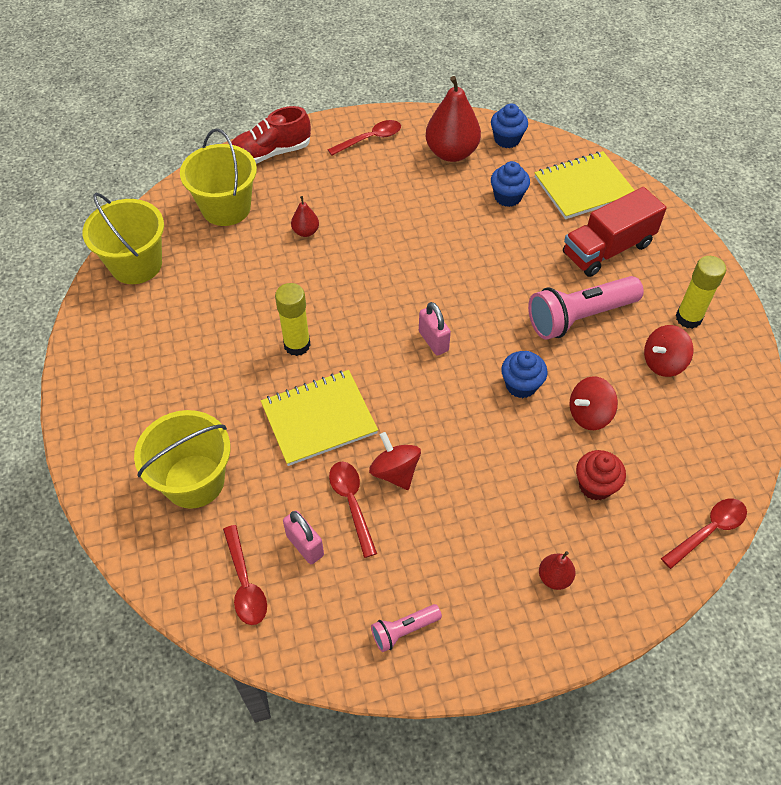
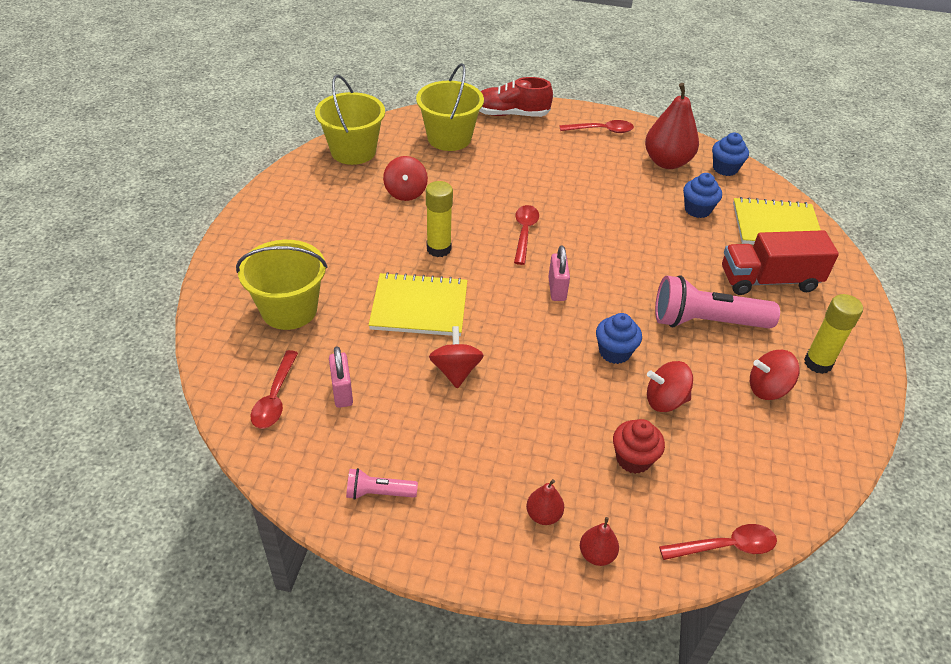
camera: 25 degrees right, 10 degrees down
red pear [291,196,319,237] -> red pear moved to [580,517,619,566]
red spoon [329,462,377,558] -> red spoon moved to [514,205,539,265]
none -> red spinning top [383,156,428,201]

